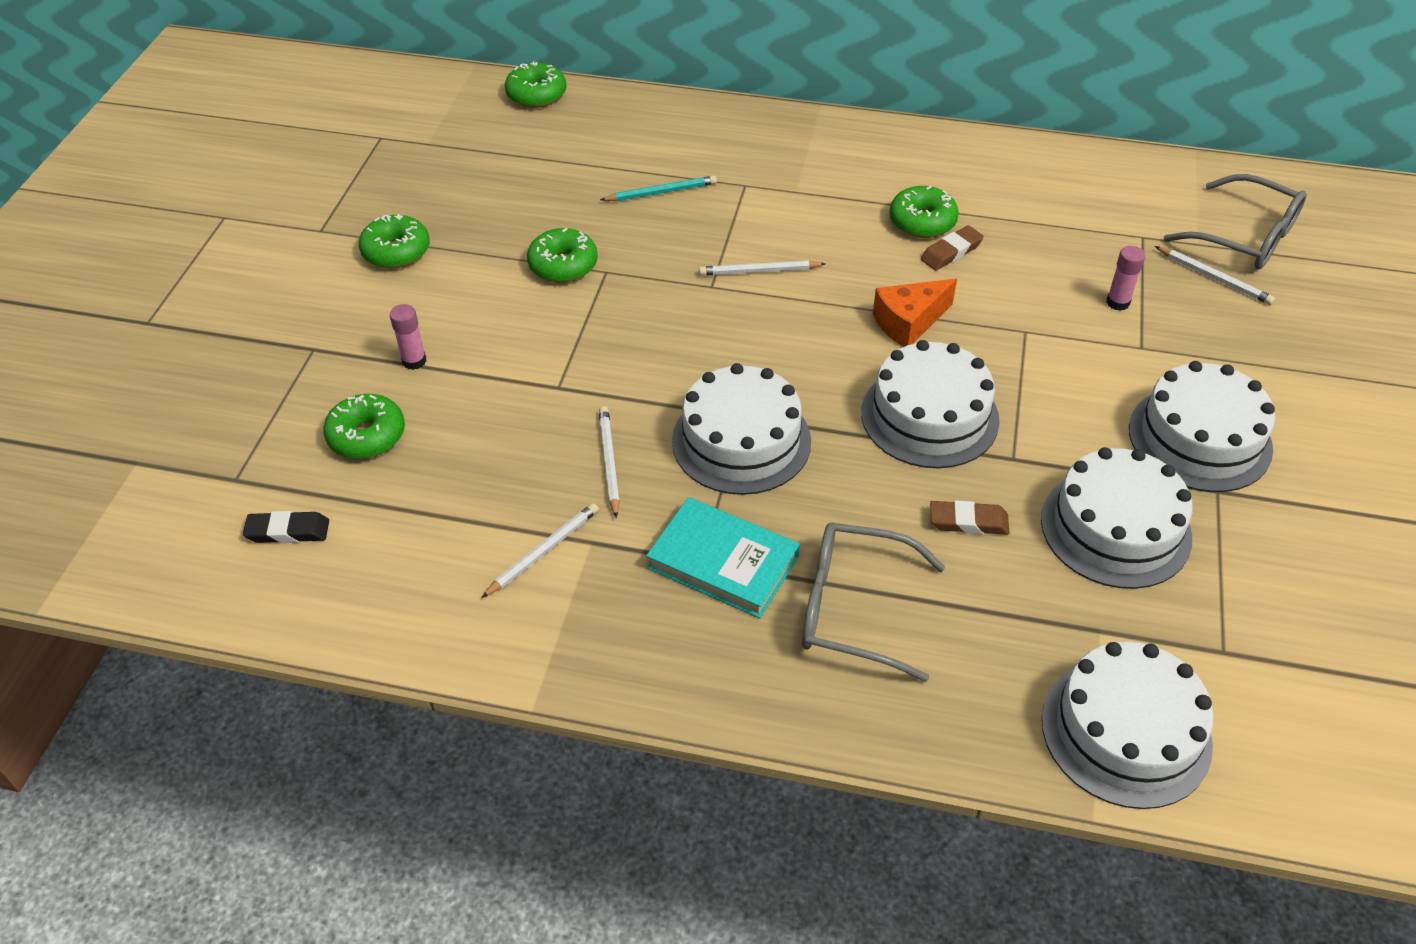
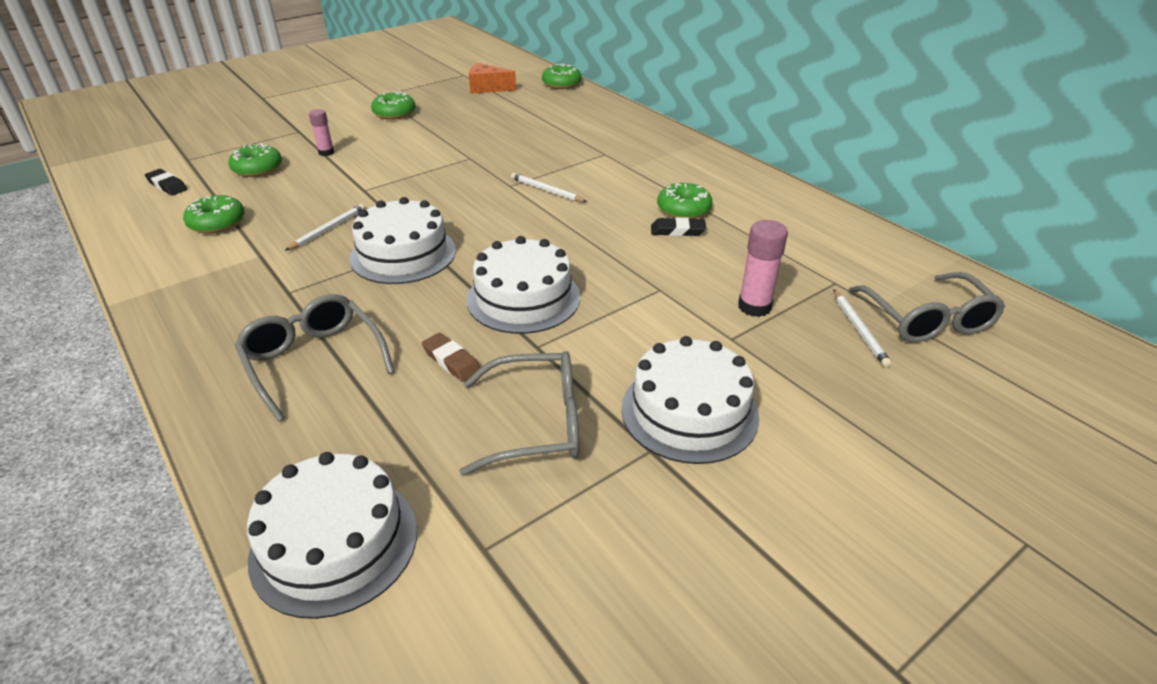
camera: 40 degrees right, 10 degrees down
white pencil [481,503,599,598] -> none
green donut [527,228,598,283] -> green donut moved to [183,195,245,234]
turquoise pencil [600,176,717,201] -> none
turquoise book [646,497,800,618] -> none
orange cheese [873,278,957,347] -> orange cheese moved to [469,63,516,94]
brown eraser [921,225,984,270] -> black eraser [651,217,706,236]
white cake [1041,447,1193,589] -> grey glasses [460,351,580,476]
pink glue stick [1106,246,1145,311] -> pink glue stick [738,220,788,317], size x1.56

